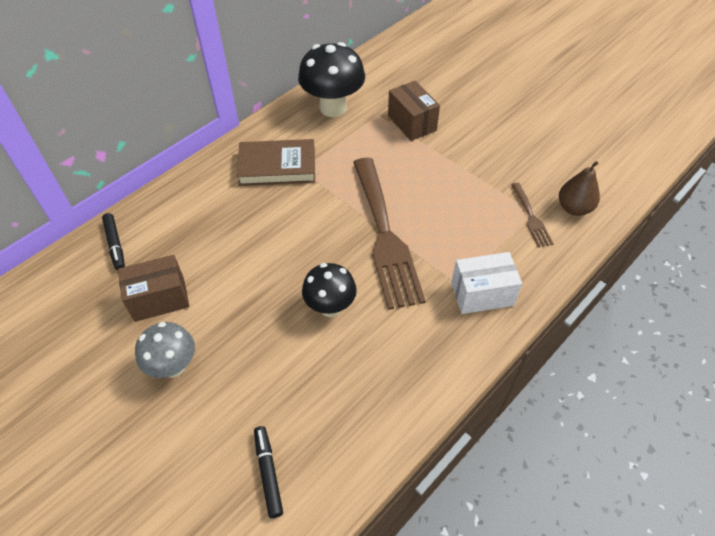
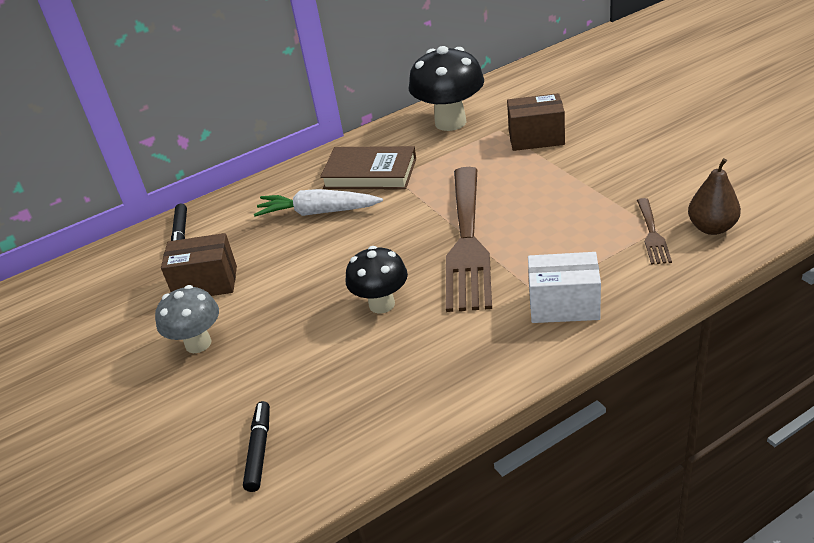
camera: 20 degrees right, 15 degrees down
brown box [388,81,440,141] -> brown box turned 75 degrees counterclockwise [507,93,565,151]
none -> white carrot [254,189,383,216]

